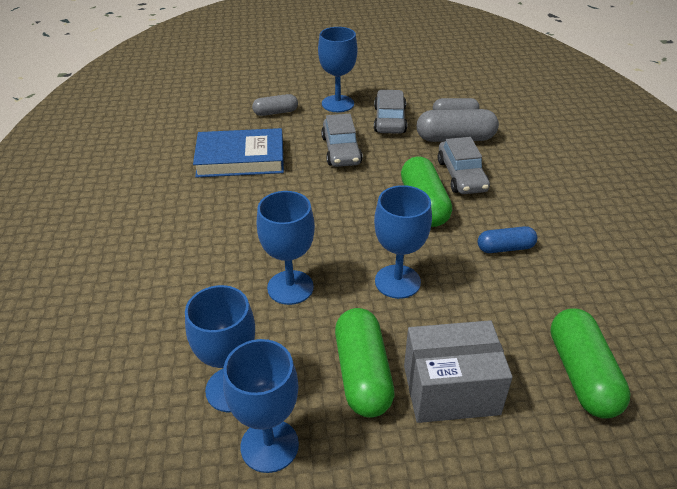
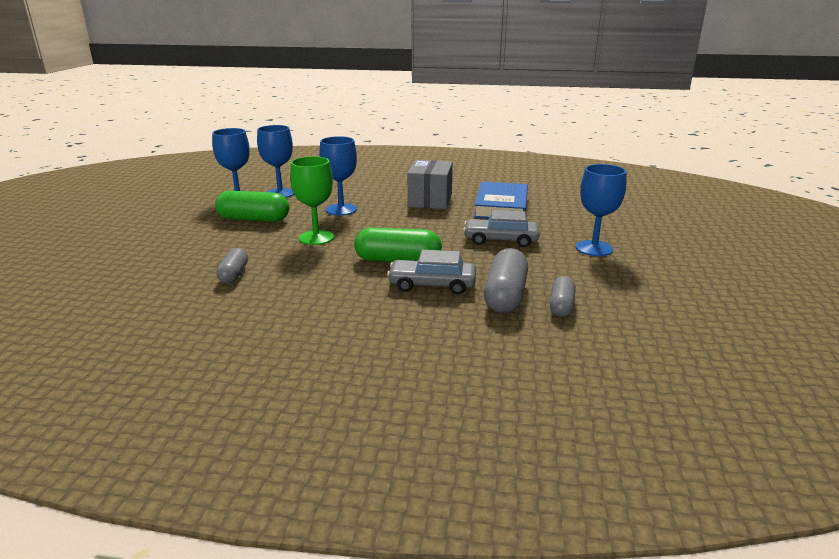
camera: 105 degrees right, 15 degrees down
grey capsule [252,94,298,116] -> grey capsule moved to [216,248,248,284]
grey car [374,90,407,134] -> none
blue goblet [374,185,432,299] -> green goblet [290,156,334,245]
grey box [404,320,513,423] -> grey box moved to [407,160,453,209]
blue capsule [478,226,537,253] -> none
green capsule [550,308,631,419] -> none

